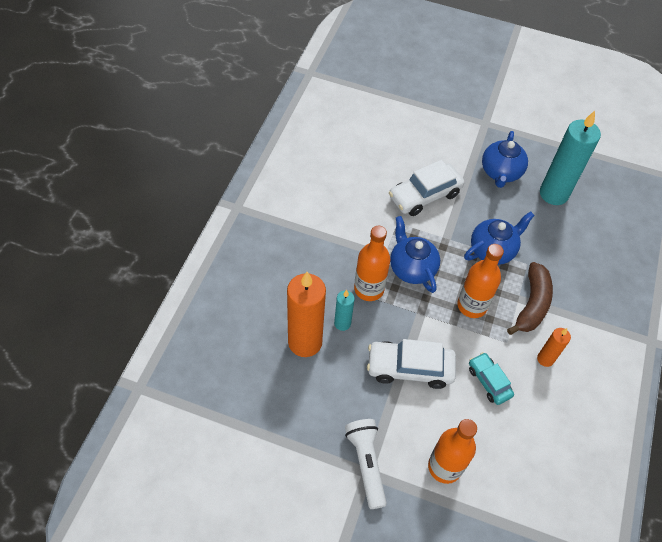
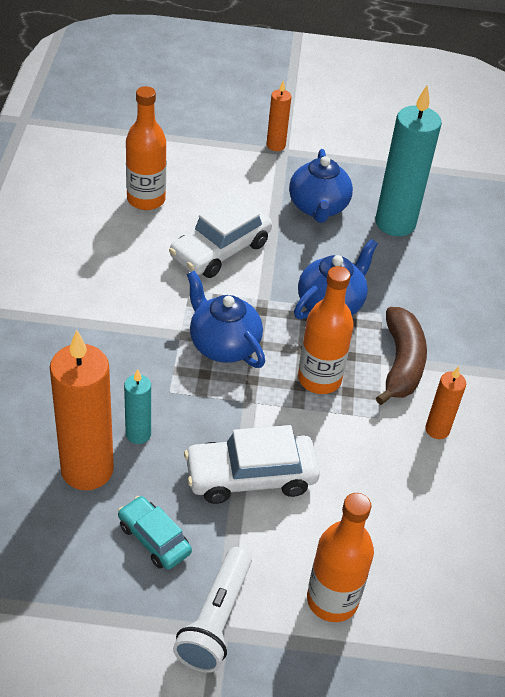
camera: 15 degrees left, 10 degrees down
white flashlight [345,419,386,509] -> white flashlight turned 135 degrees counterclockwise [173,547,252,672]
orange bottle [354,226,390,301] -> orange bottle moved to [126,86,166,210]
turquoise car [469,352,514,405] -> turquoise car moved to [118,496,192,570]
none -> orange candle [266,81,292,151]

